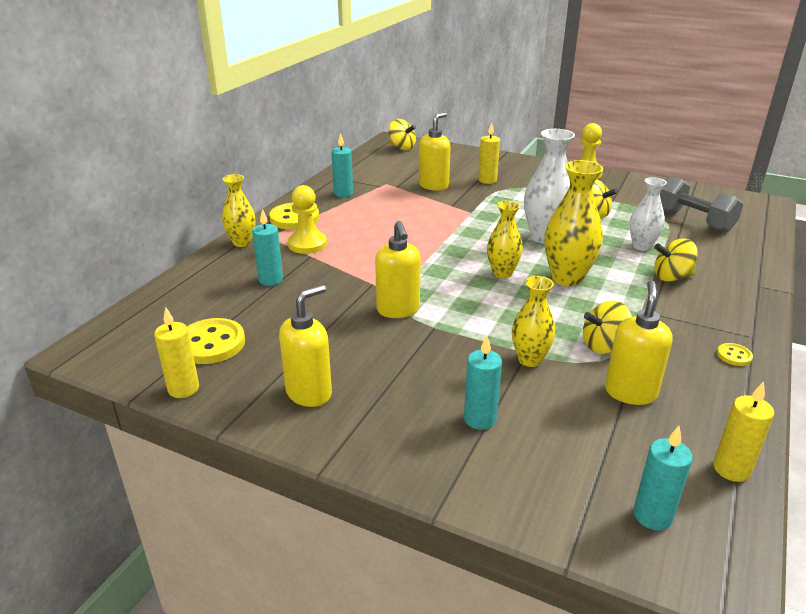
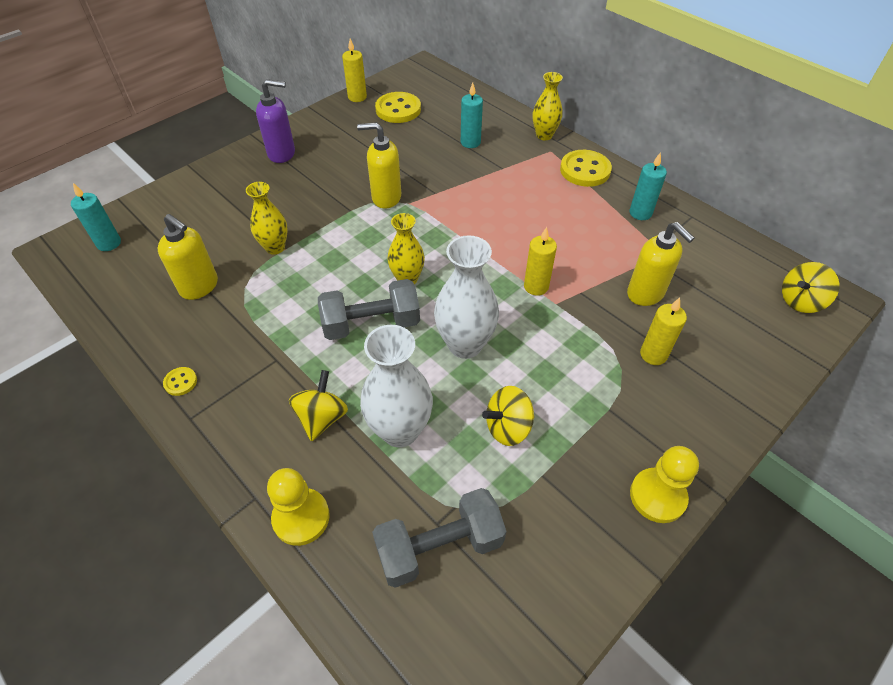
camera: 110 degrees right, 20 degrees up
yellow soap dispenser [279,285,332,407] -> none
yellow pawn [288,185,327,254] -> yellow pawn moved to [267,468,330,546]
turquoise candle [464,335,502,430] -> none
yellow vase [544,160,603,286] -> grey dumbbell [318,279,420,340]
yellow spinning top [583,301,632,354] -> none
white vase [630,177,667,251] -> white vase [360,325,433,447], size x1.56
yellow candle [713,381,774,482] -> yellow candle moved to [524,227,557,296]
none -> purple soap dispenser [256,79,295,163]

